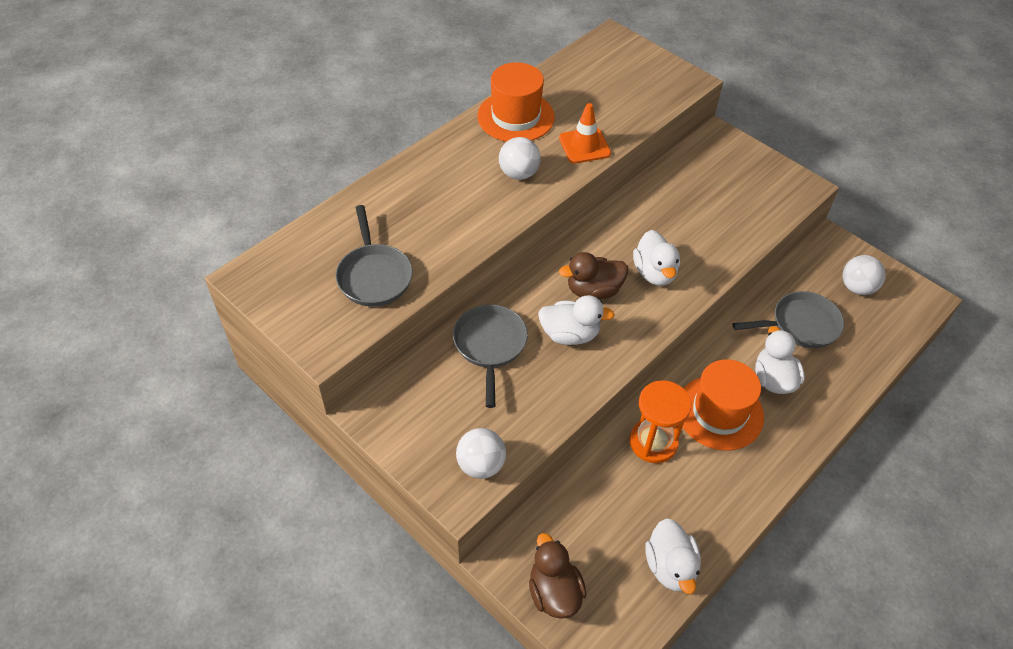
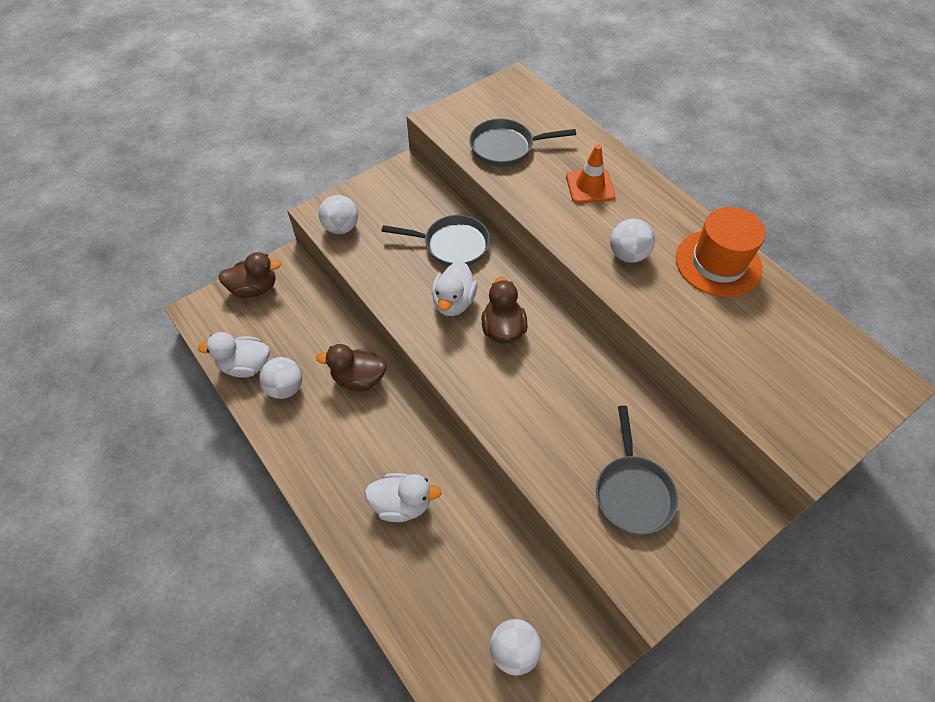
camera: 100 degrees right, 5 degrees up
orange traffic cone [559,103,611,164] -> orange traffic cone moved to [566,145,615,203]
orange hourglass [629,380,691,463] -> brown duck [316,344,386,391]
white duck [633,230,680,286] -> none
orange hat [683,359,764,450] -> none
grey pan [732,291,844,348] -> grey pan moved to [596,406,678,535]
none -> white ball [259,357,302,399]

